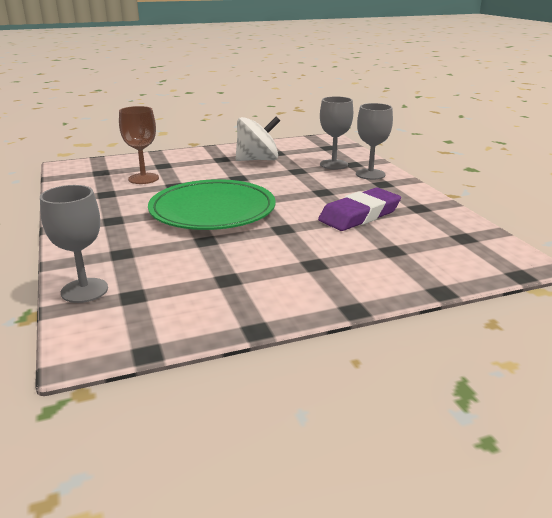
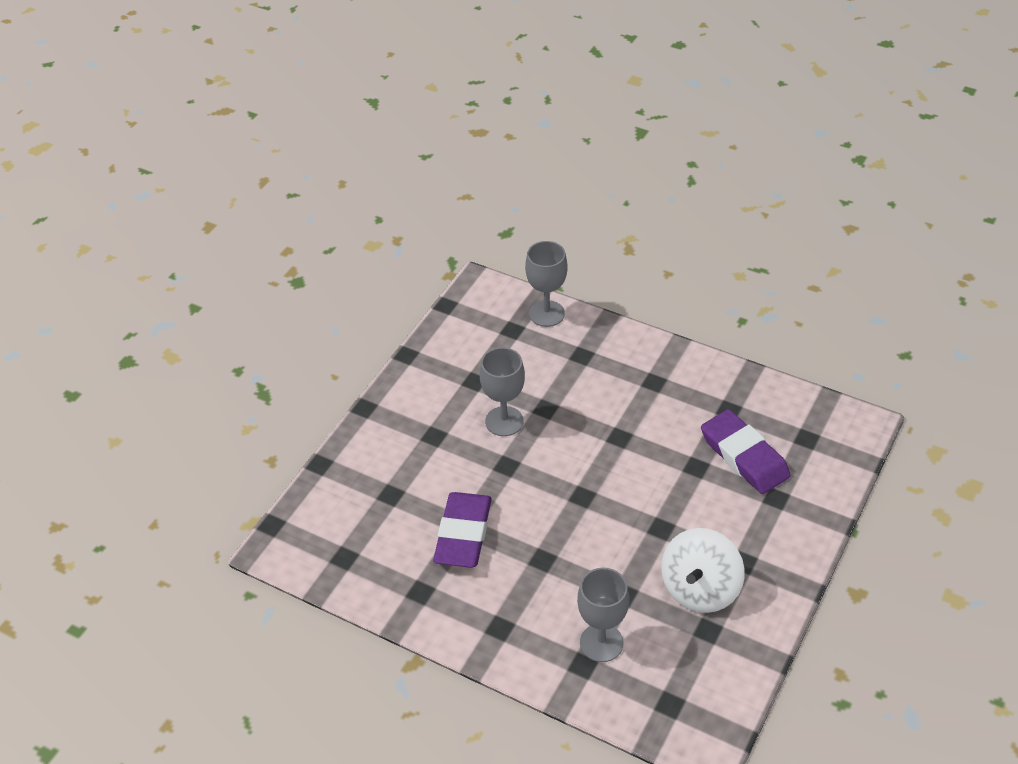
camera: 140 degrees right, 20 degrees up
brown goblet [119,106,159,184] -> purple eraser [701,409,791,494]
green plate [148,179,275,230] -> none
grey goblet [356,103,393,180] -> grey goblet moved to [480,347,525,436]

